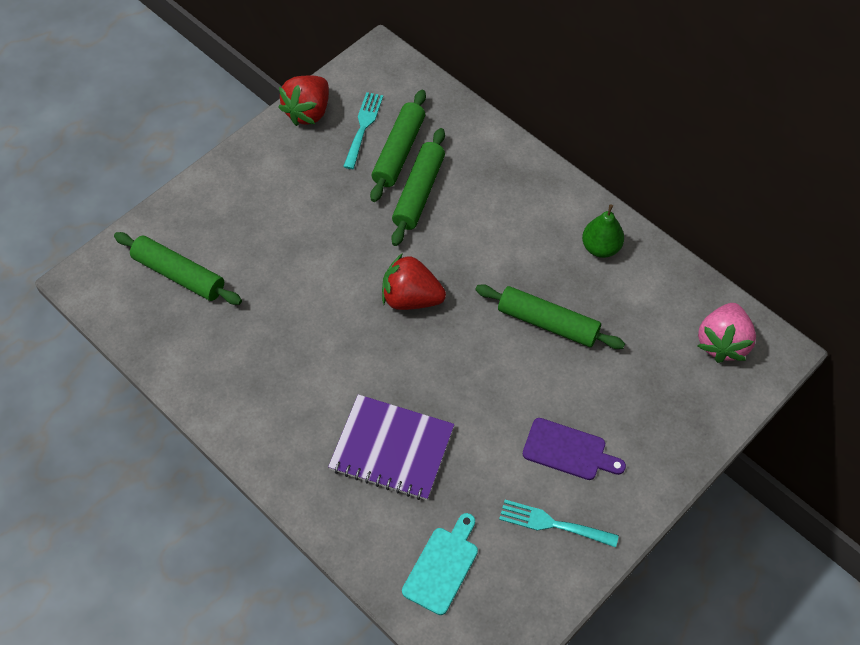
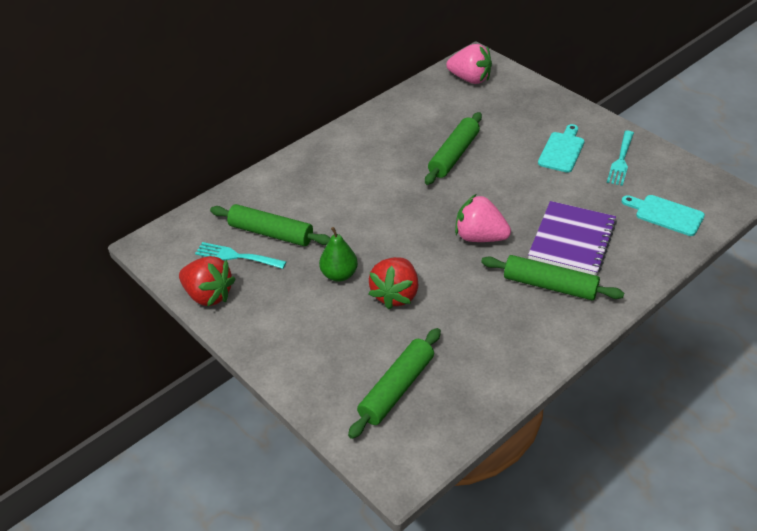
camera: 85 degrees left, 15 degrees down
red strawberry [382,253,446,310] -> red strawberry moved to [369,257,418,309]
green rolling pin [391,128,445,246] -> green rolling pin moved to [481,255,624,300]
purple cutting board [523,418,626,480] -> turquoise cutting board [538,124,585,173]
green pear [582,204,624,258] -> green pear moved to [319,227,358,282]
none -> pink strawberry [455,194,511,242]

